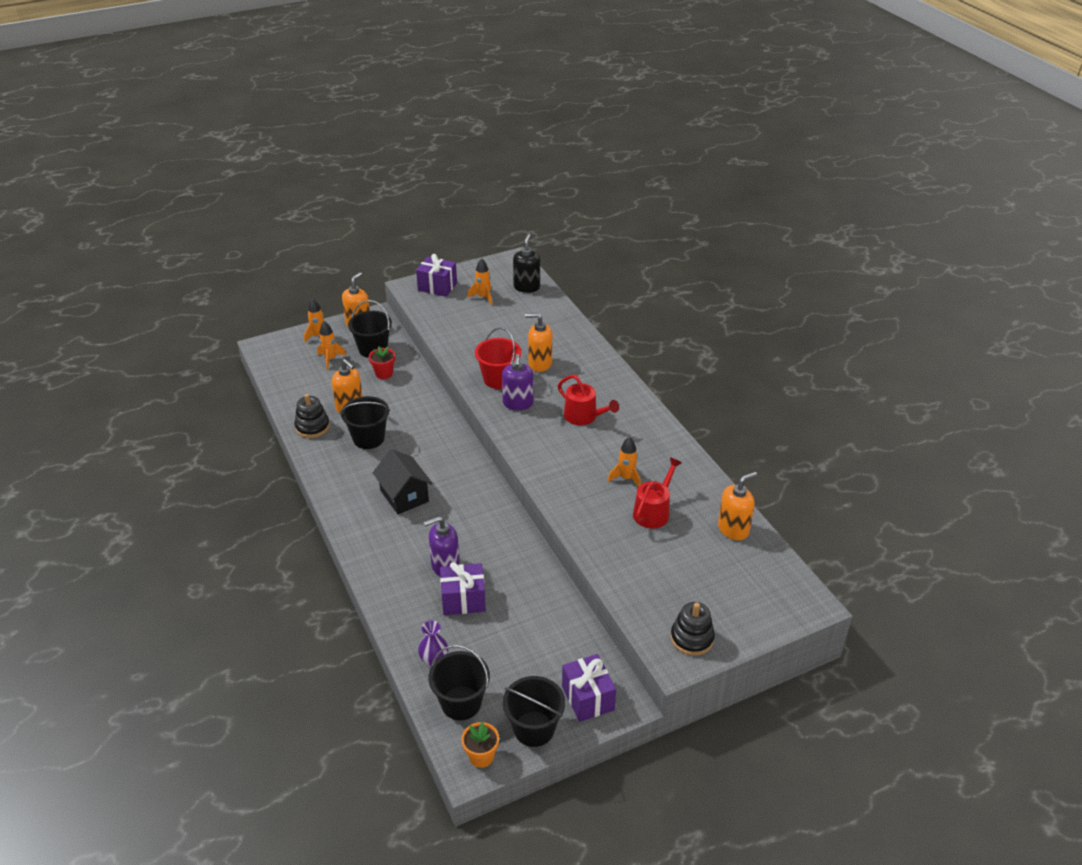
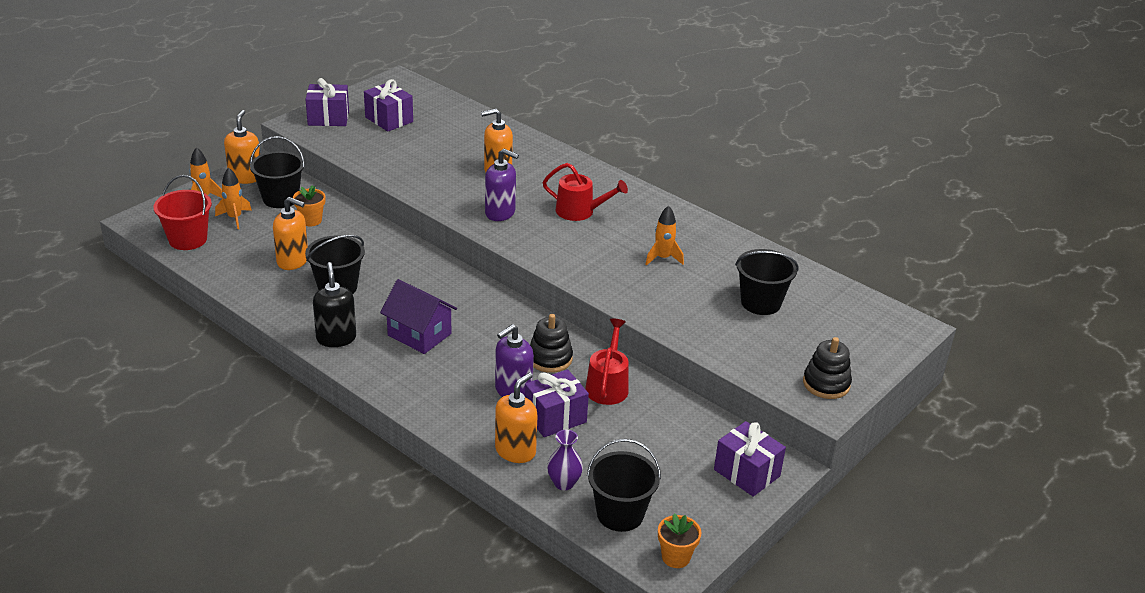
camera: 25 degrees left, 5 degrees down
black stacking toy [294,394,330,438] -> black stacking toy moved to [530,314,573,373]
red flower pot [369,346,395,379] -> orange flower pot [293,185,325,227]
black house [373,449,433,514] -> purple house [380,279,457,354]
orange rocket [467,258,492,305] -> purple gift [364,79,413,132]
red bucket [475,327,521,389] -> red bucket moved to [153,175,212,250]
purple soap dispenser [502,354,534,410] -> purple soap dispenser turned 45 degrees counterclockwise [485,149,519,221]
black bucket [503,676,565,747] -> black bucket moved to [735,249,799,315]
black soap dispenser [513,234,540,293] -> black soap dispenser moved to [313,262,356,347]
red watering can [633,457,682,528] -> red watering can moved to [585,319,629,405]
orange soap dispenser [718,472,757,540] -> orange soap dispenser moved to [495,372,537,463]

